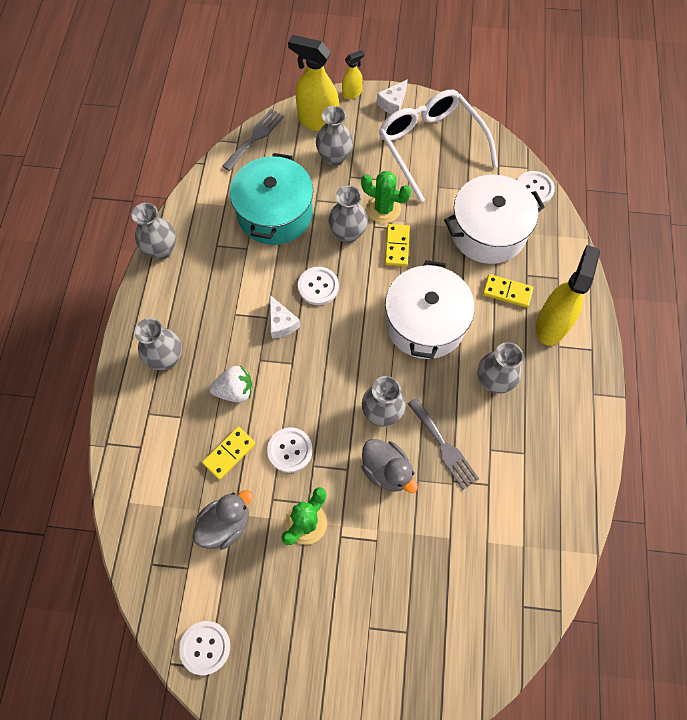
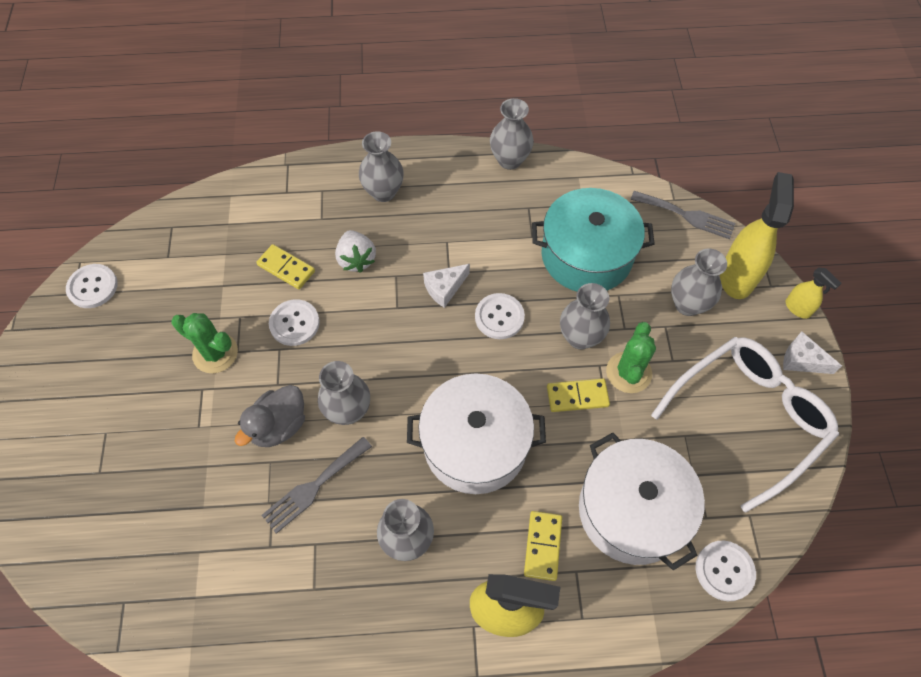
camera: 80 degrees right, 5 degrees down
grey duck [193,490,253,550] -> none

